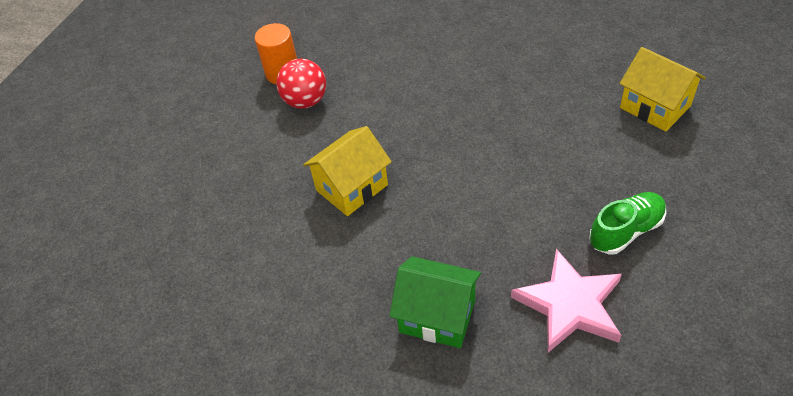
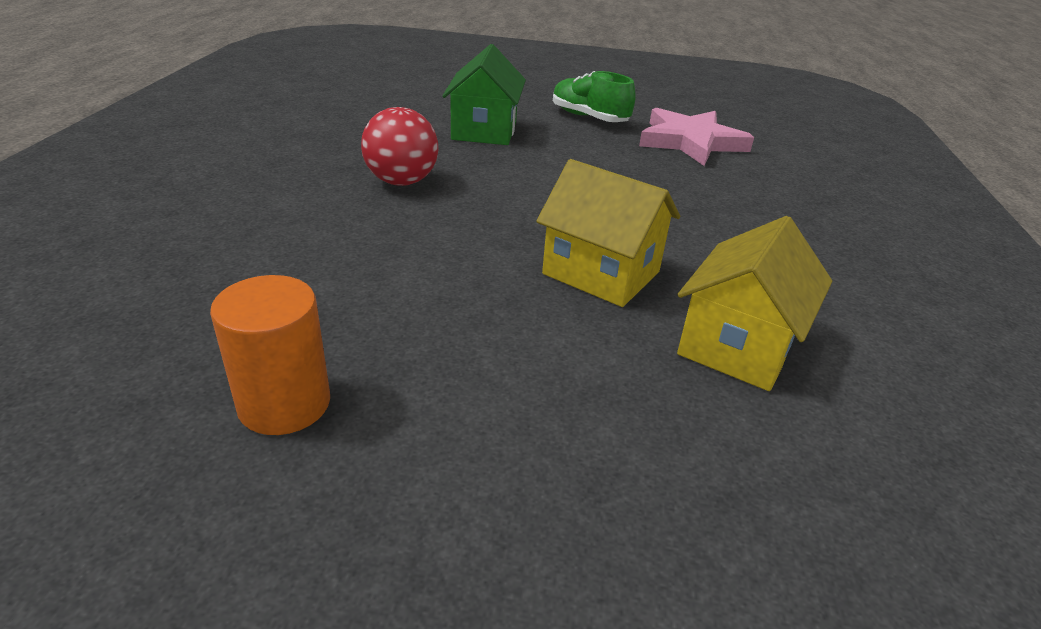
camera: 110 degrees left, 15 degrees down
red ball [276,59,326,109] -> red ball moved to [361,107,439,186]
green house [389,256,481,348] -> green house moved to [442,44,526,145]
yellow house [619,47,706,132] -> yellow house moved to [677,216,833,391]

